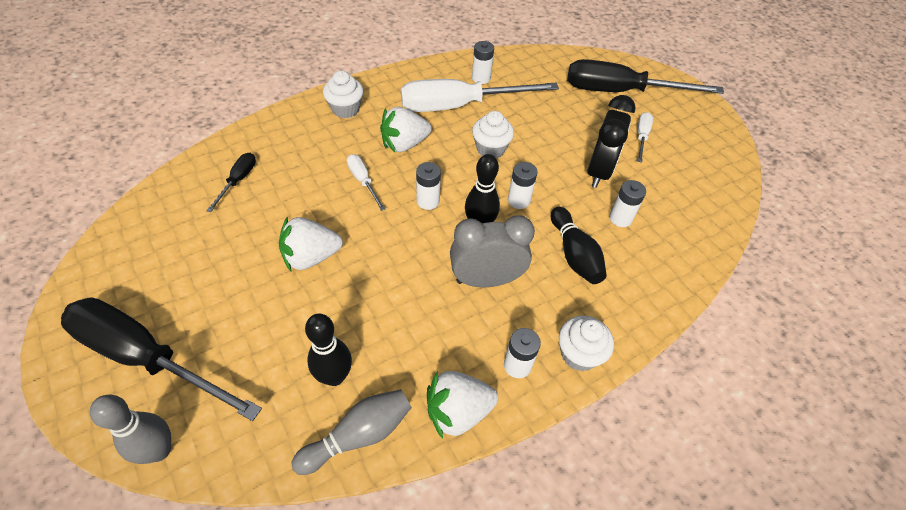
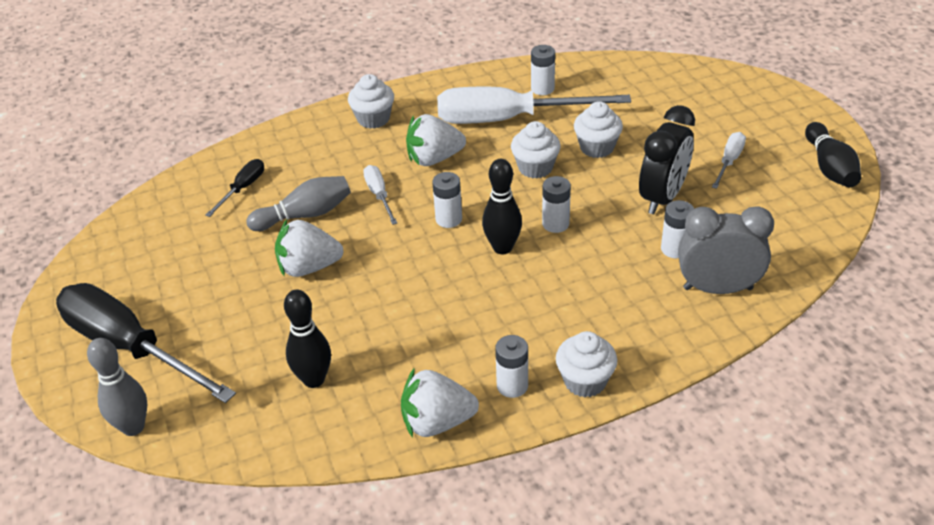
camera: 15 degrees right, 10 degrees down
grey bowling pin [291,389,412,475] -> grey bowling pin moved to [246,176,351,231]
grey clock [450,215,535,287] -> grey clock moved to [678,206,774,294]
black bowling pin [551,207,607,284] -> black bowling pin moved to [805,122,861,187]
black screwdriver [567,59,724,94] -> none
none -> white cupcake [574,101,623,158]

